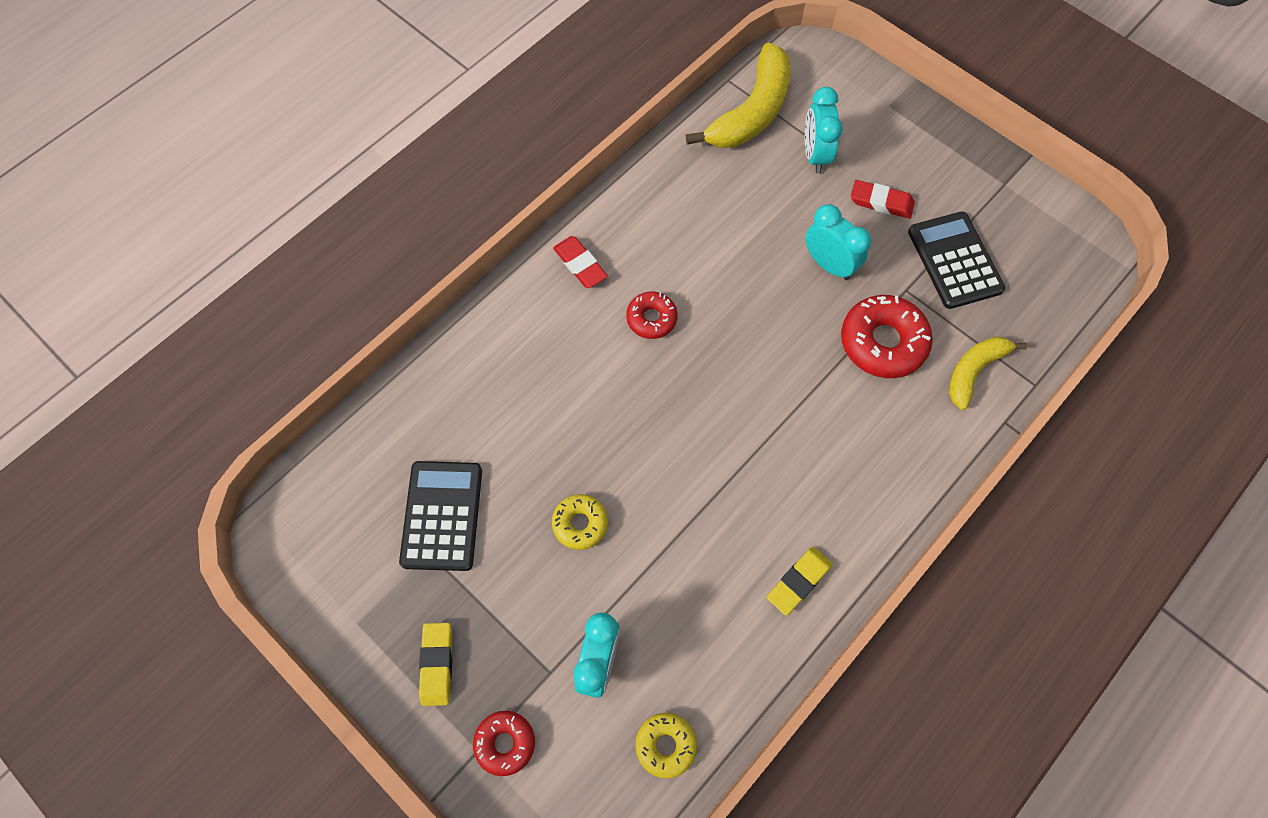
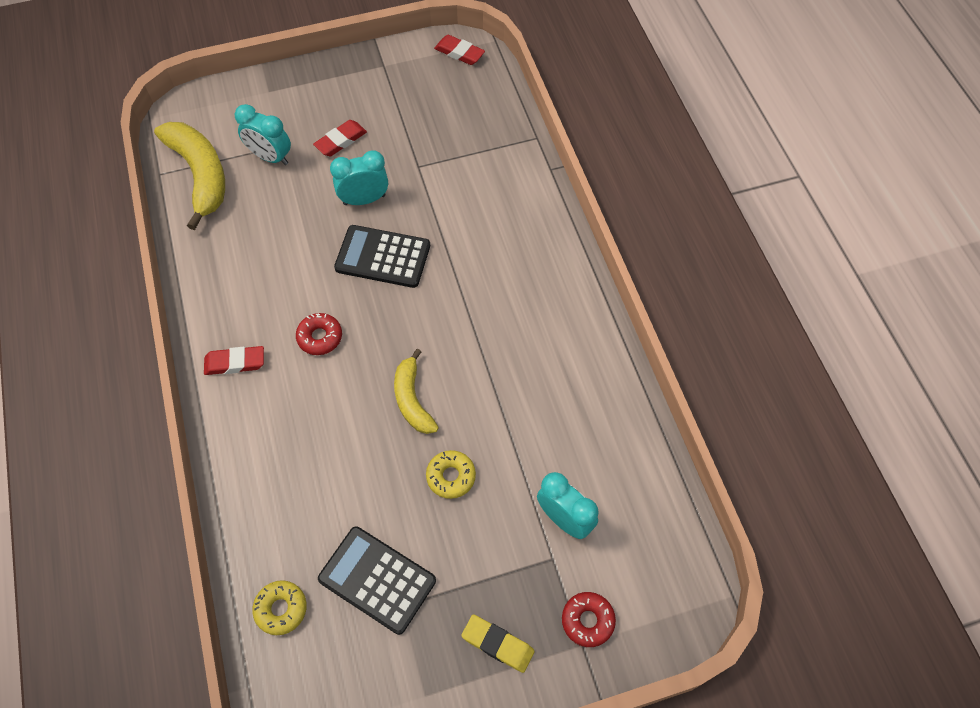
camera: 60 degrees left, 5 degrees down
yellow donut [635,713,697,778] -> yellow donut moved to [252,580,307,635]
yellow eraser [767,547,832,616] -> none
red donut [841,295,933,378] -> none
black calculator [908,212,1006,309] -> black calculator moved to [334,225,430,288]
yellow banana [949,336,1027,410] -> yellow banana moved to [394,349,439,434]
none -> red eraser [434,35,485,65]

